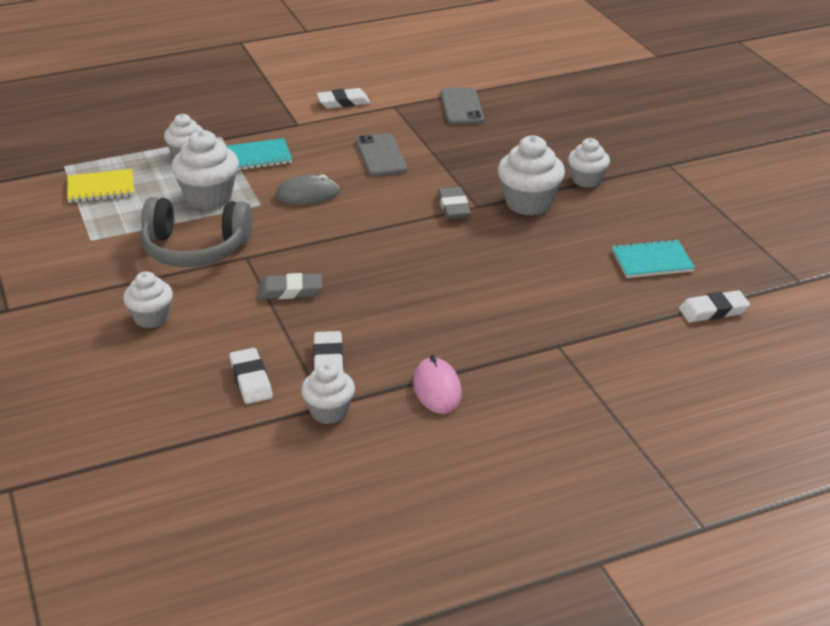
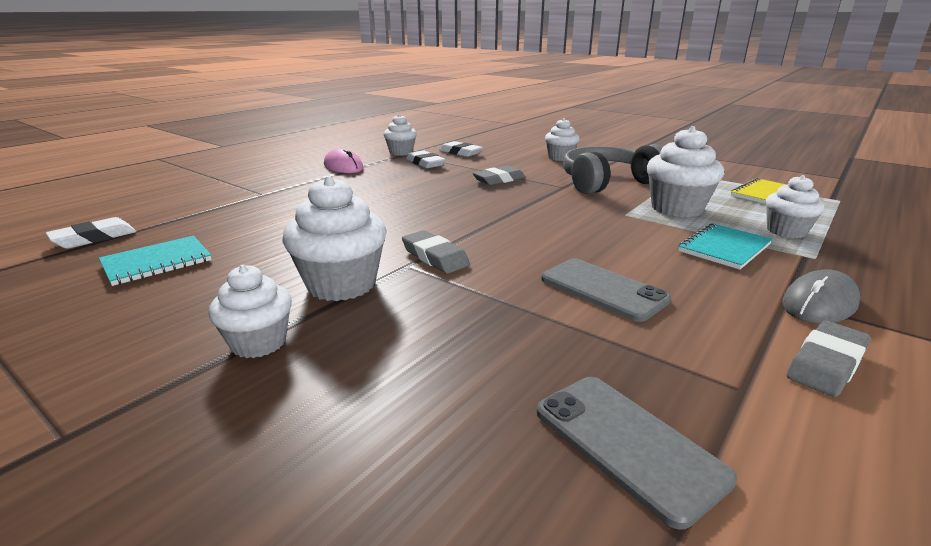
camera: 150 degrees right, 10 degrees down
grey mouse [275,174,339,205] -> grey mouse moved to [782,269,861,324]
white eraser [317,88,370,108] -> grey eraser [787,320,870,397]

